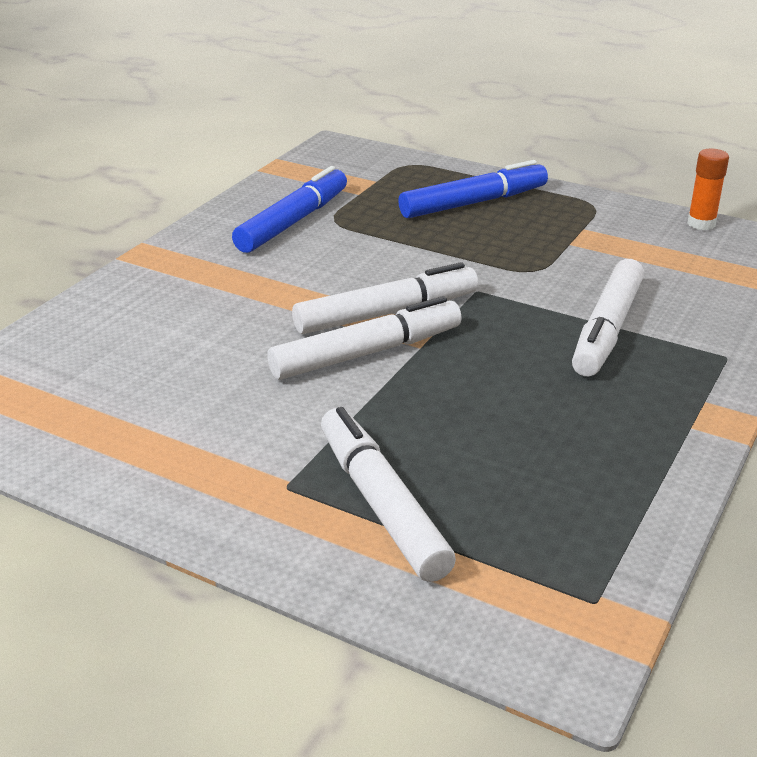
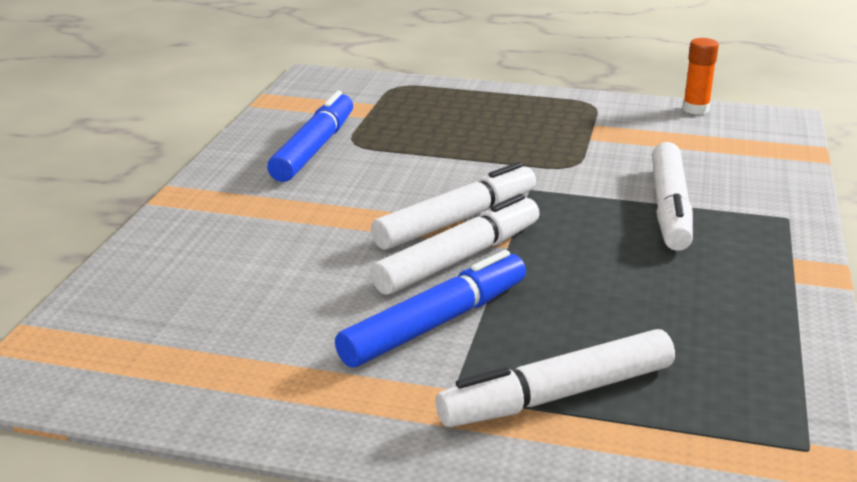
camera: 15 degrees left, 5 degrees down
white marker [321,407,456,582] -> white marker turned 75 degrees counterclockwise [436,329,675,427]
blue marker [398,160,548,218] -> blue marker moved to [335,250,526,368]

